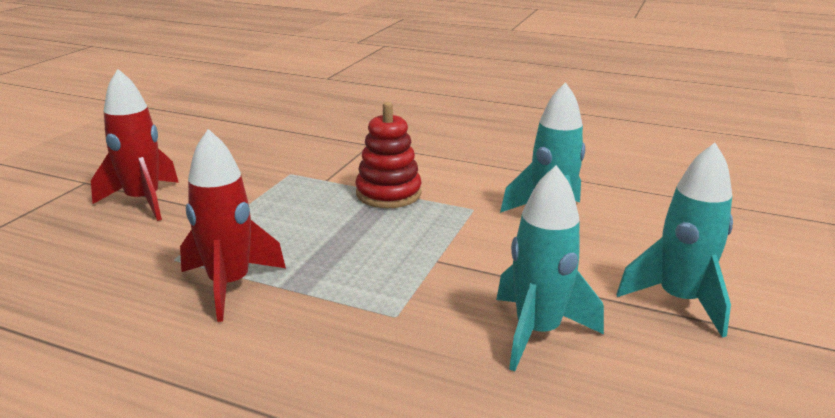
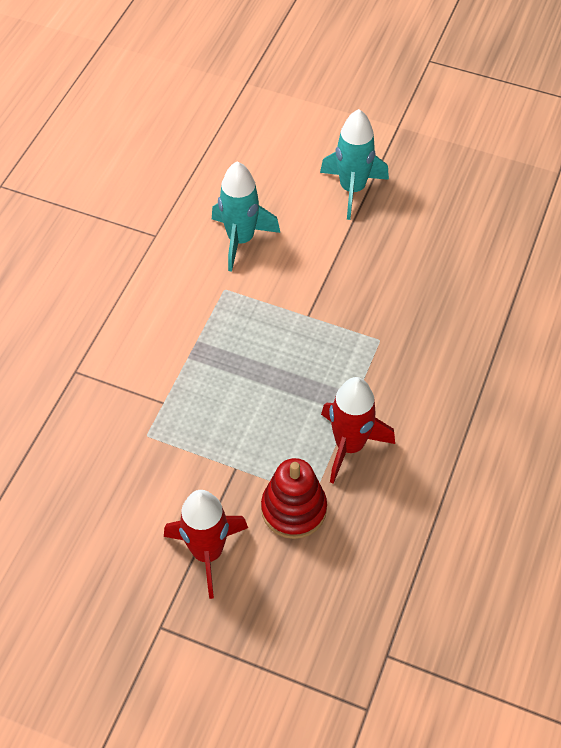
camera: 90 degrees left, 30 degrees up
red stacking toy [356,102,421,208] -> red stacking toy moved to [261,458,327,539]
turquoise rocket [496,165,604,371] -> none

